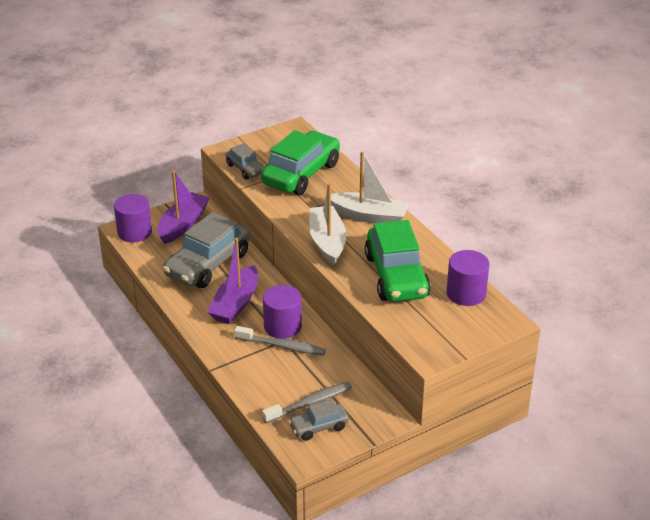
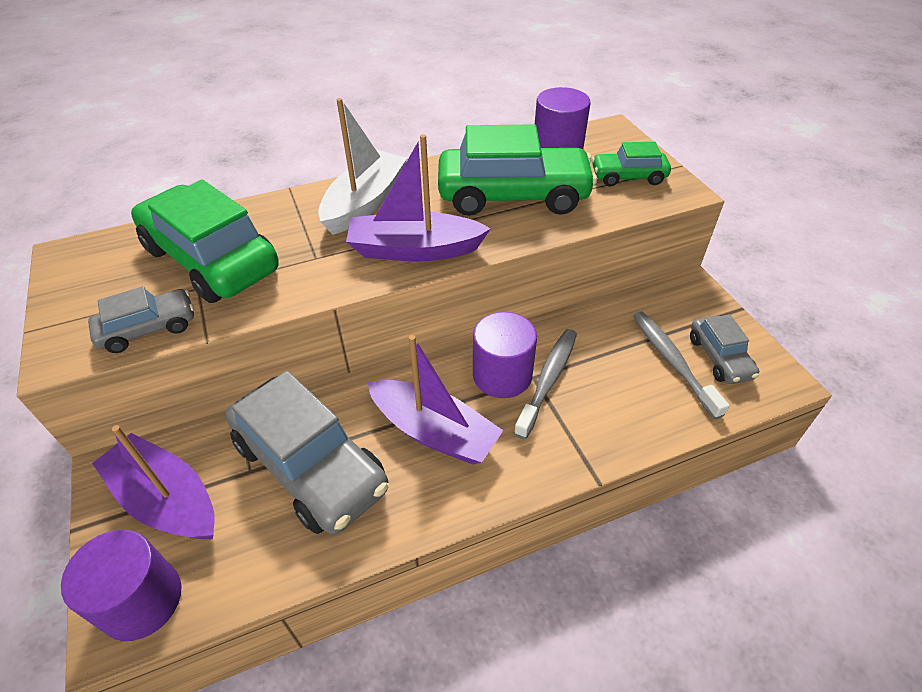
camera: 80 degrees left, 10 degrees up
white boat [309,183,347,266] -> purple boat [346,134,491,261]
none -> green car [592,142,671,186]

